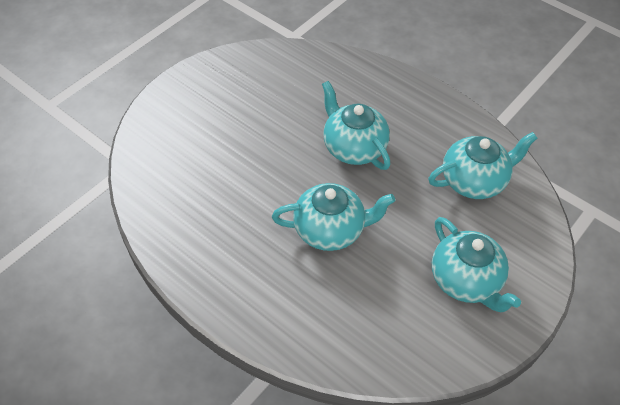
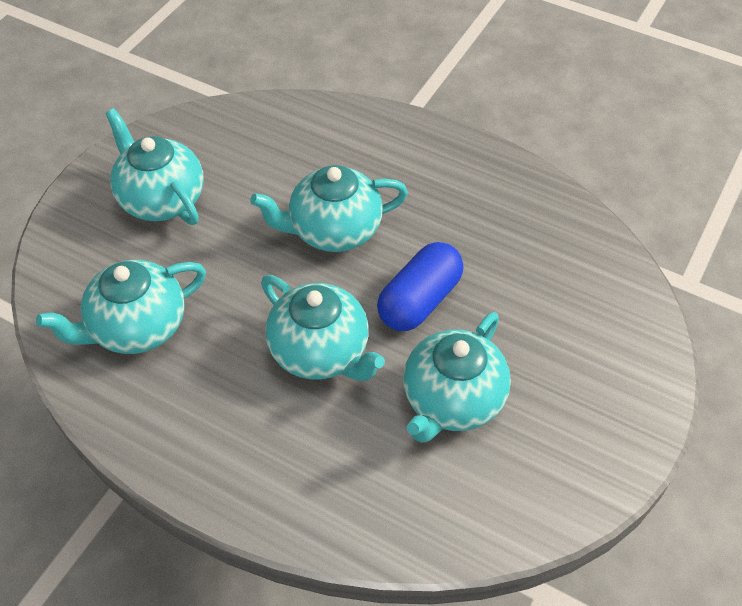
camera: 170 degrees right, 0 degrees up
none -> blue capsule [377,242,464,331]
none -> turquoise teapot [403,312,511,443]

